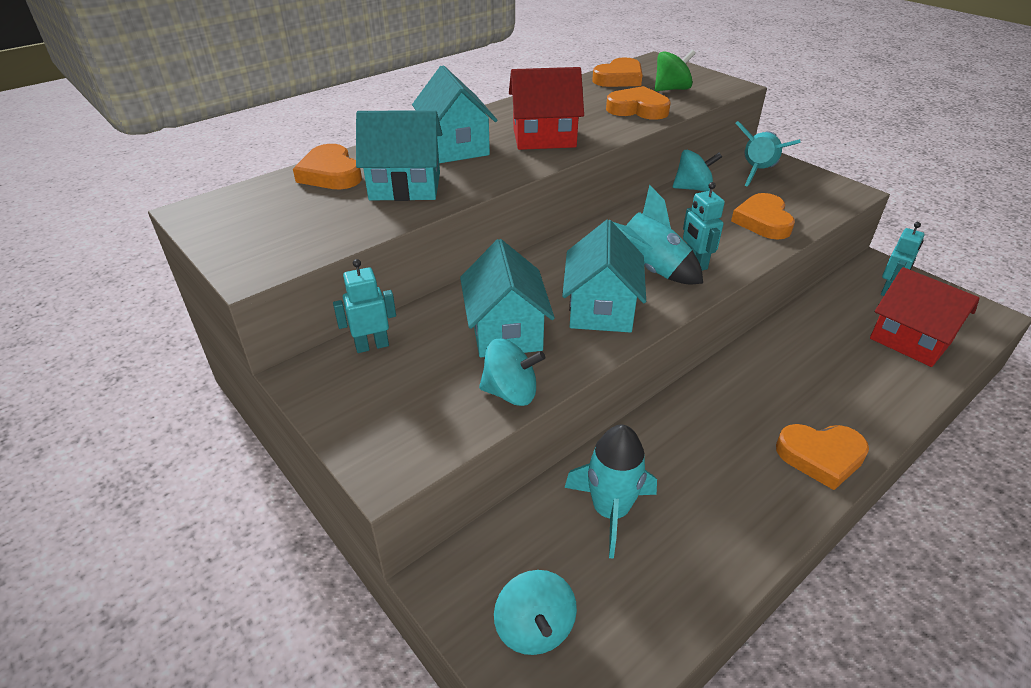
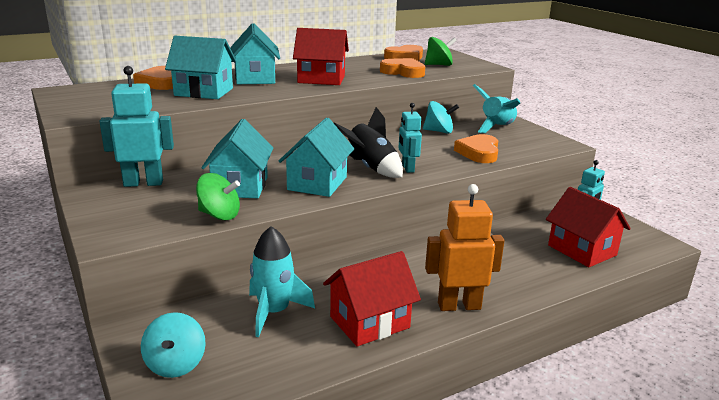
camera: 10 degrees right, 15 degrees down
turquoise robot [333,259,396,353] -> turquoise robot [99,66,174,187], size x1.60
turquoise spinning top [479,339,545,406] -> green spinning top [196,173,240,220]
turquoise rocket [613,185,703,284] -> black rocket [334,107,403,178]
orange heart [776,424,869,490] -> orange robot [425,184,505,311]
none -> red house [323,251,421,347]

